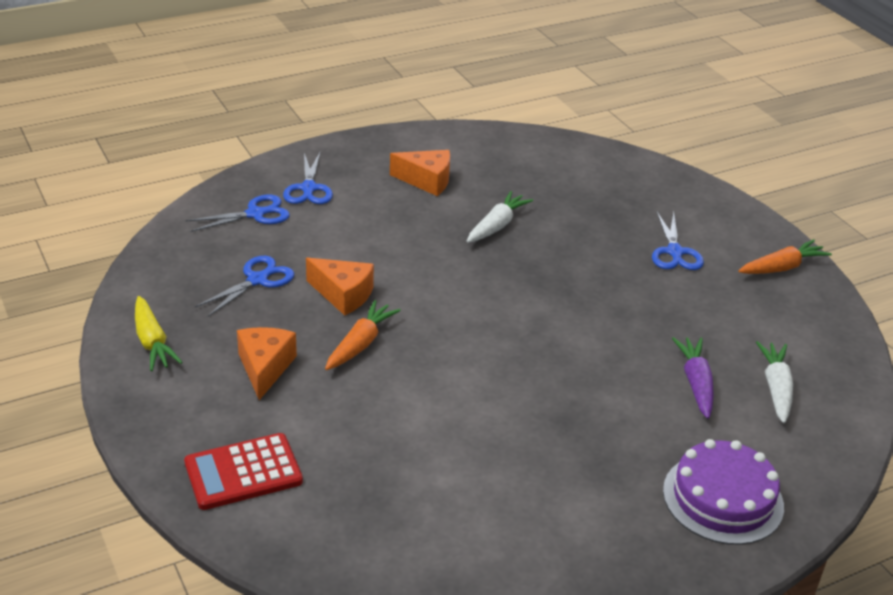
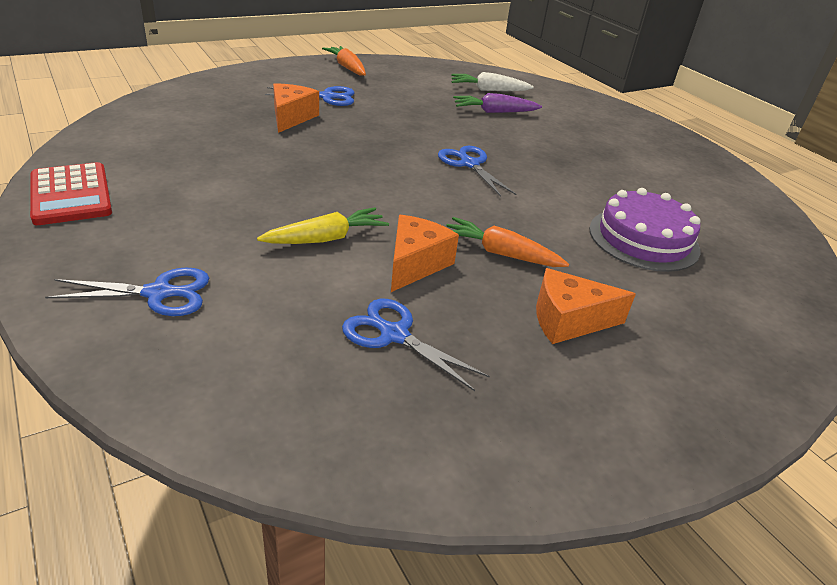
camera: 95 degrees left, 0 degrees up
yellow carrot [135,296,183,371] -> yellow carrot moved to [257,207,389,244]
red calculator [184,433,303,510] -> red calculator moved to [30,162,112,225]
blue scissors [186,195,290,232] -> blue scissors moved to [438,146,516,197]
orange cheese [390,150,450,196] -> orange cheese moved to [273,83,319,133]
white carrot [467,191,533,243] -> none
purple cake [663,439,784,545] -> purple cake moved to [589,188,700,272]

